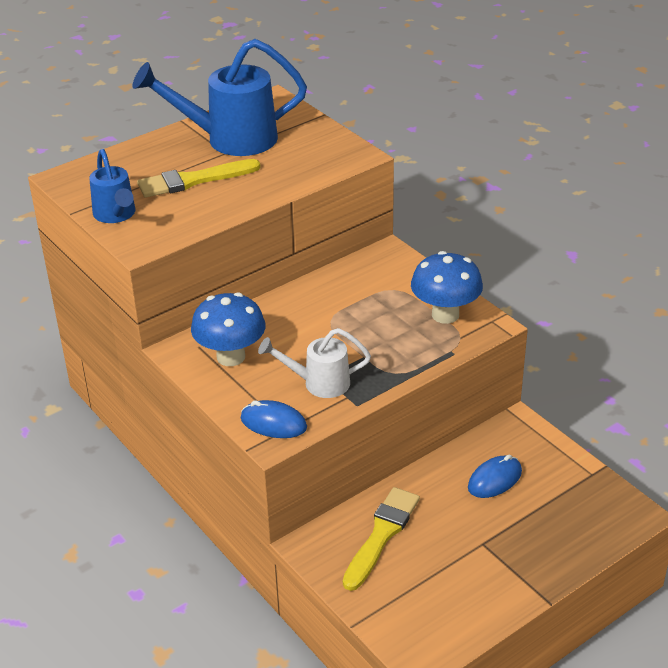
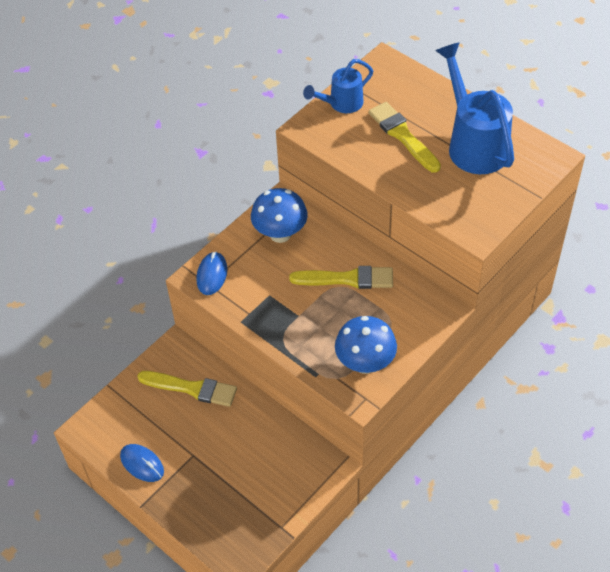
camera: 80 degrees right, 15 degrees up
white watering can [258,328,371,398] -> none
blue mouse [468,455,522,498] -> blue mouse moved to [120,444,164,482]
none -> yellow brush [289,266,393,289]

